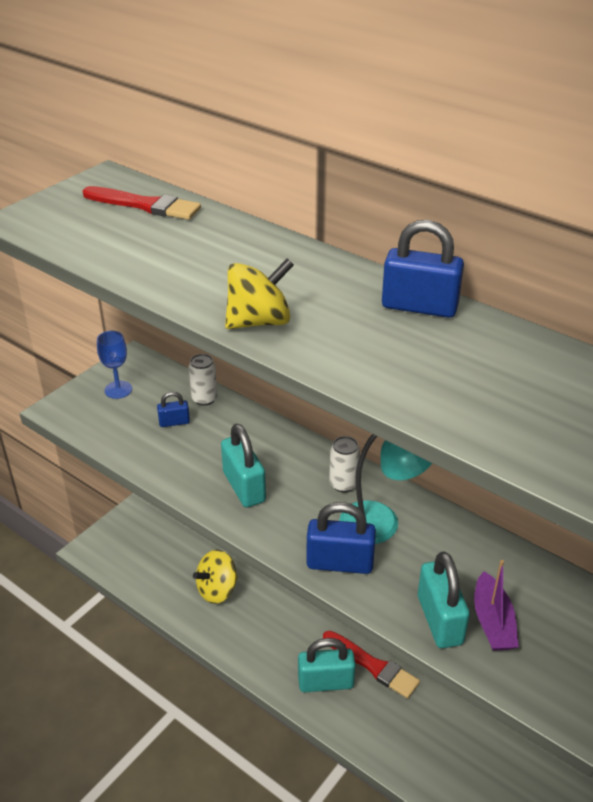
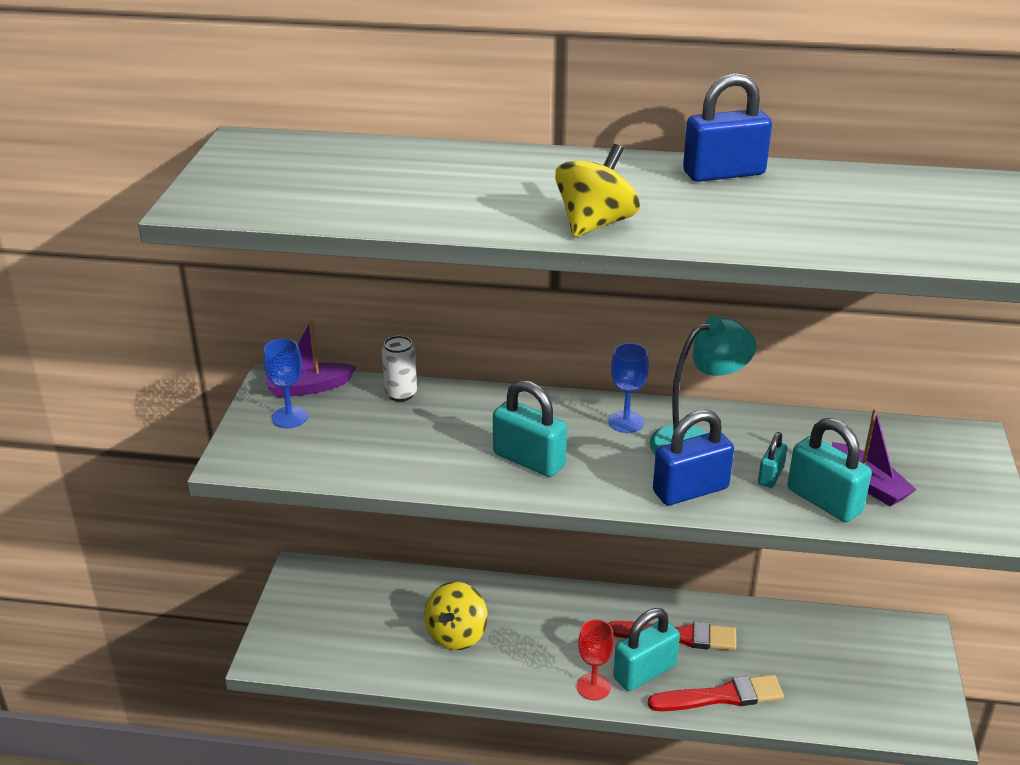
camera: 30 degrees left, 5 degrees down
red brush [82,186,201,220] -> red brush moved to [648,675,784,711]
blue padlock [157,392,190,427] -> none
white can [329,436,360,493] -> blue goblet [608,343,649,433]
none -> purple boat [265,320,356,397]
none -> red goblet [577,619,614,700]
none -> turquoise padlock [758,432,787,488]

